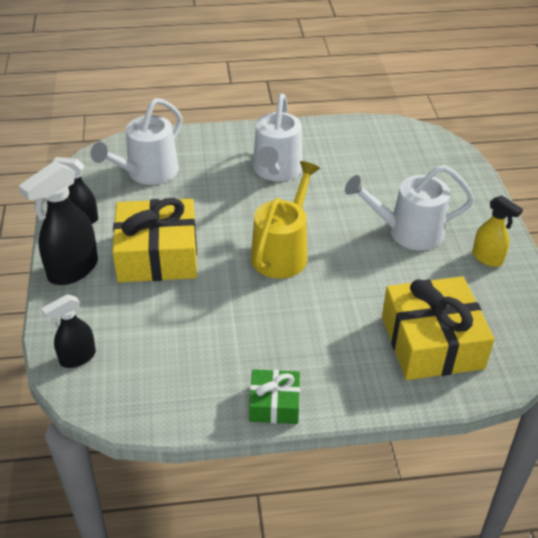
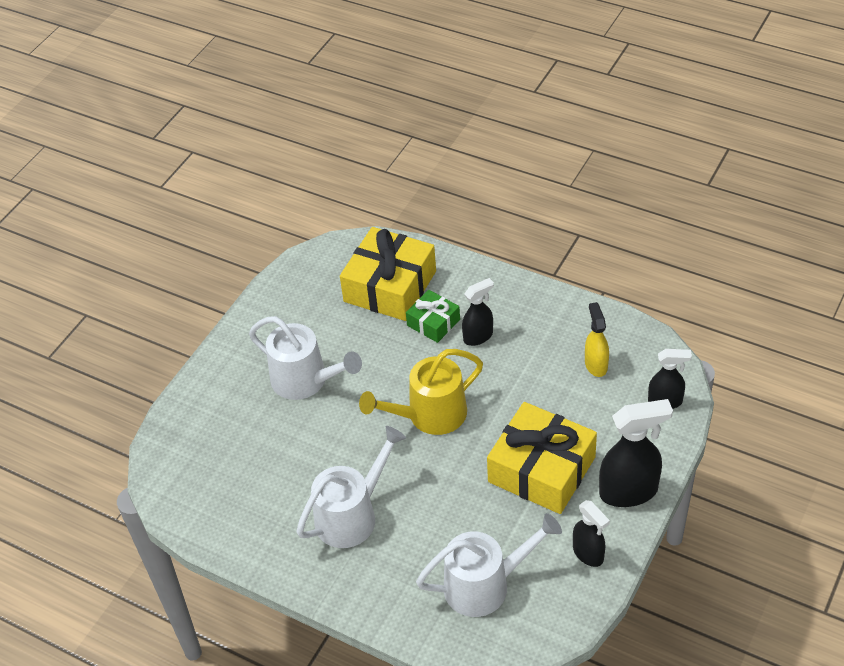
camera: 140 degrees left, 5 degrees up
green gift [249,369,300,424] -> green gift moved to [406,290,460,343]
yellow spray bottle [472,196,523,267] -> yellow spray bottle moved to [585,302,609,377]
none -> black spray bottle [462,278,494,346]

